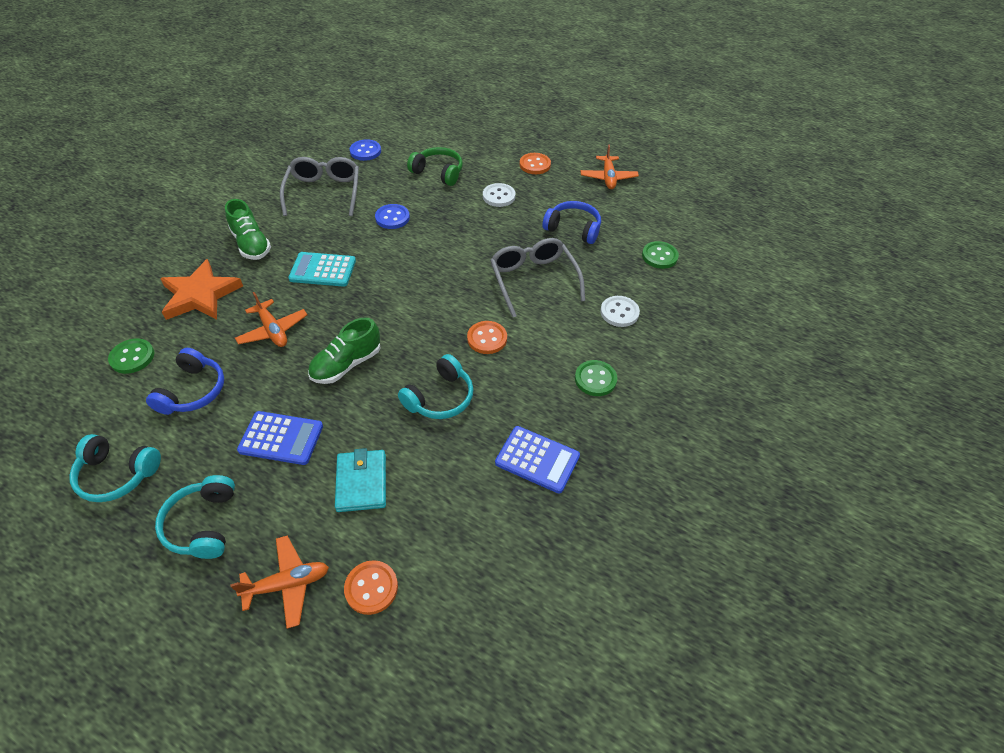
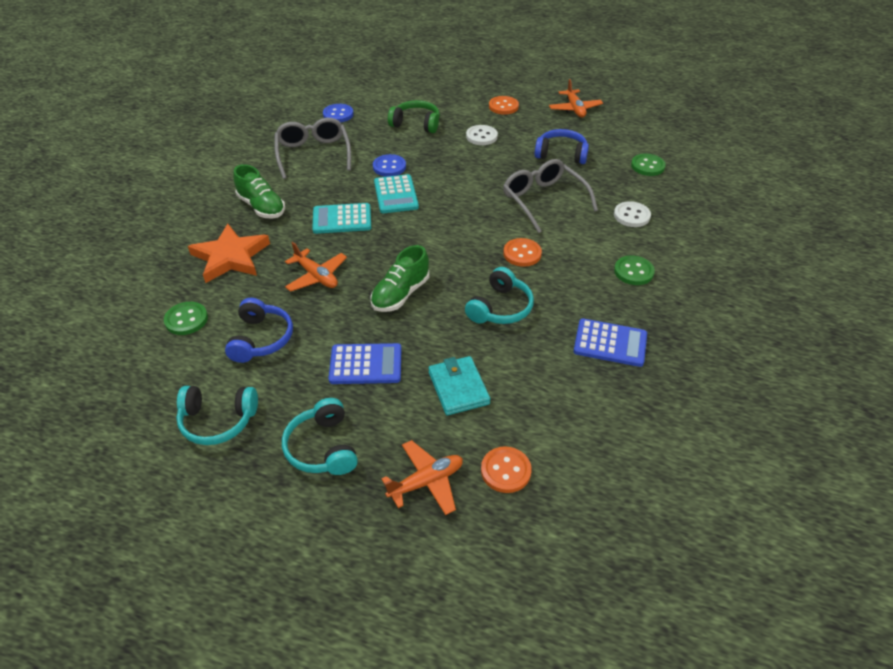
camera: 10 degrees left, 5 degrees down
none -> turquoise calculator [374,174,419,213]

